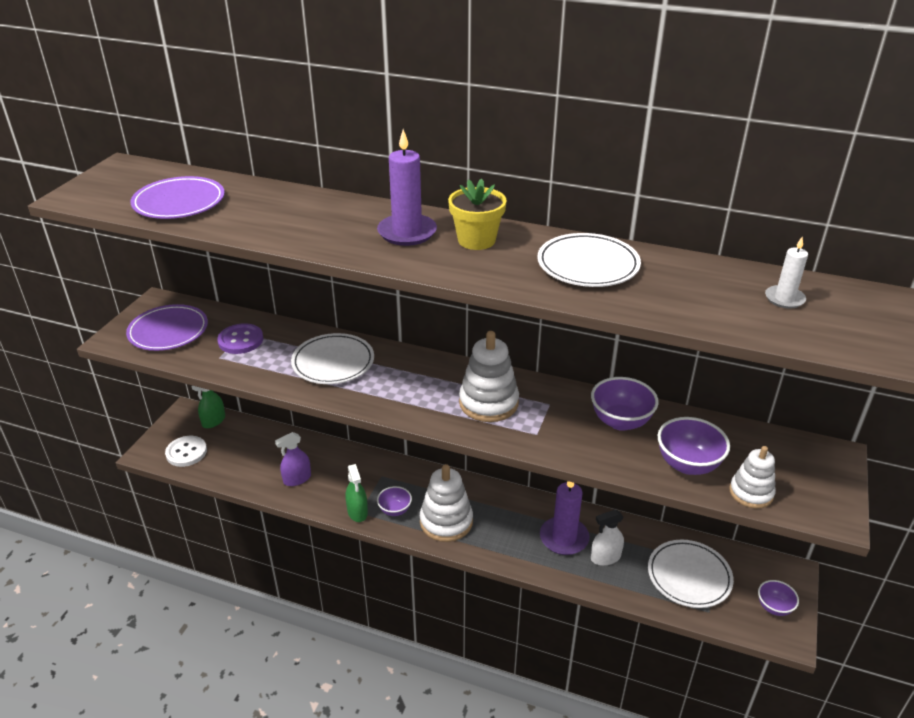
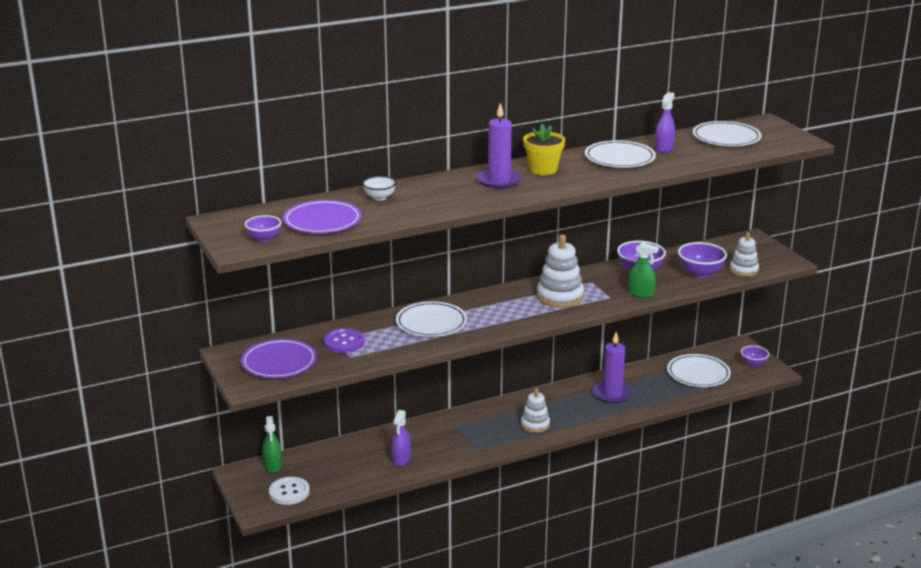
camera: 45 degrees left, 10 degrees down
green spray bottle [346,464,368,522] -> green spray bottle moved to [628,242,659,298]
purple bowl [377,486,412,516] -> purple bowl moved to [245,215,281,242]
white stacking toy [420,464,473,542] -> white stacking toy [521,388,550,433], size x0.64
white spray bottle [591,509,624,566] -> none
white candle [765,236,808,309] -> white plate [693,121,762,146]
none -> white bowl [362,176,396,201]
none -> purple spray bottle [655,92,675,153]

